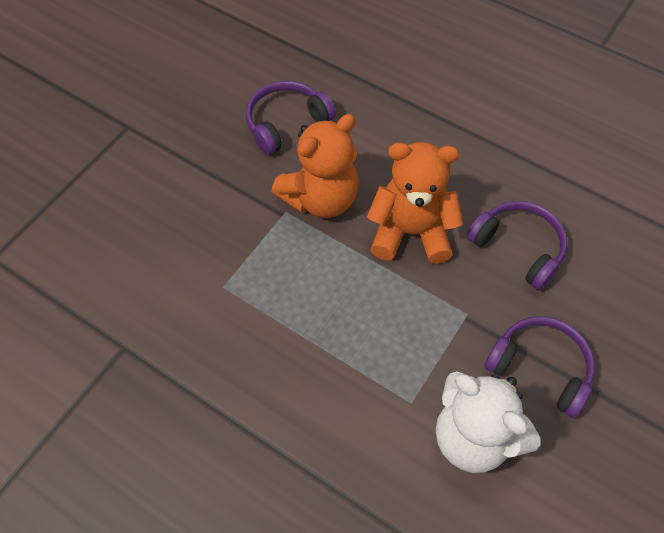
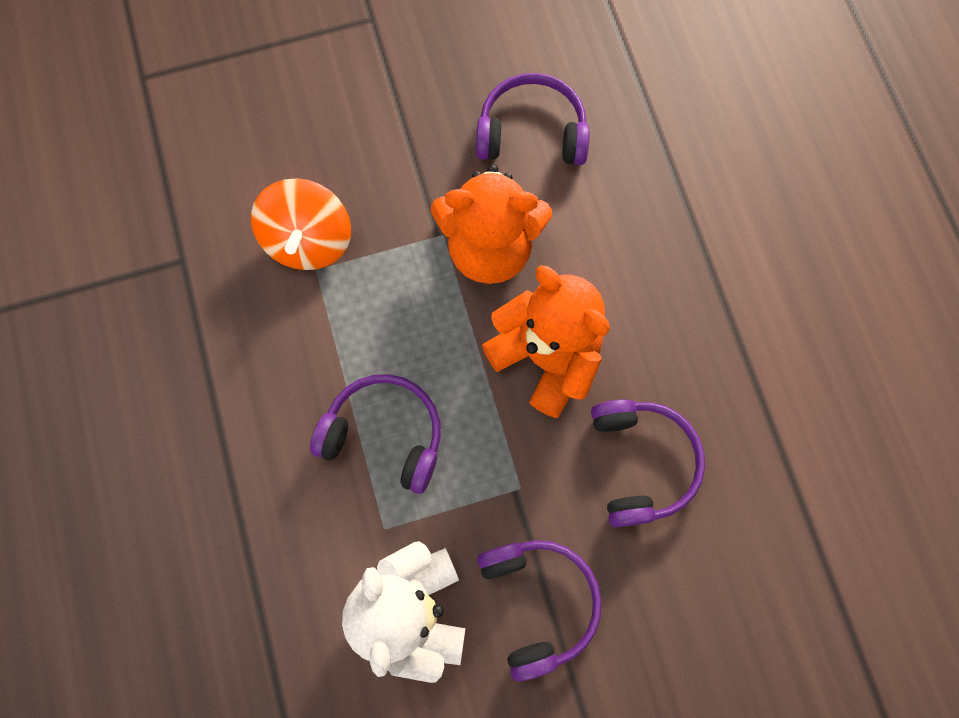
camera: 40 degrees right, 15 degrees up
none -> orange spinning top [251,178,351,270]
none -> purple headphones [310,374,441,494]

